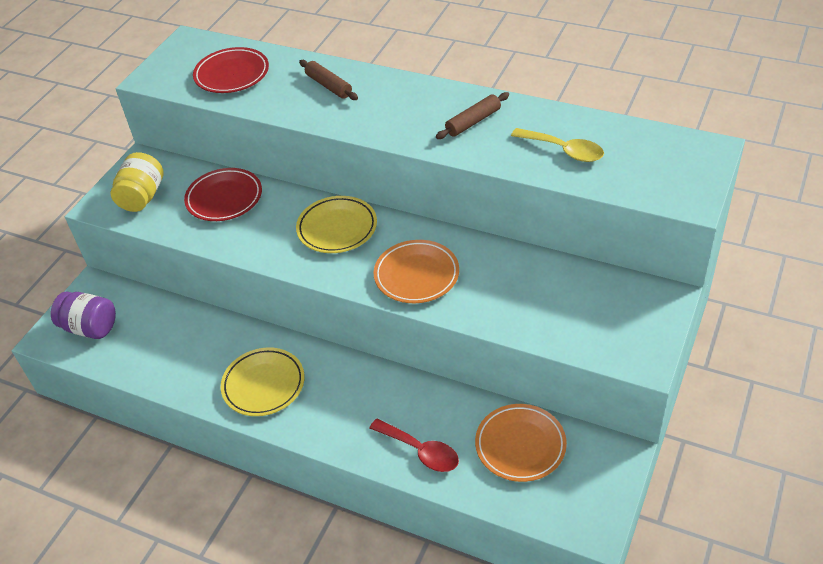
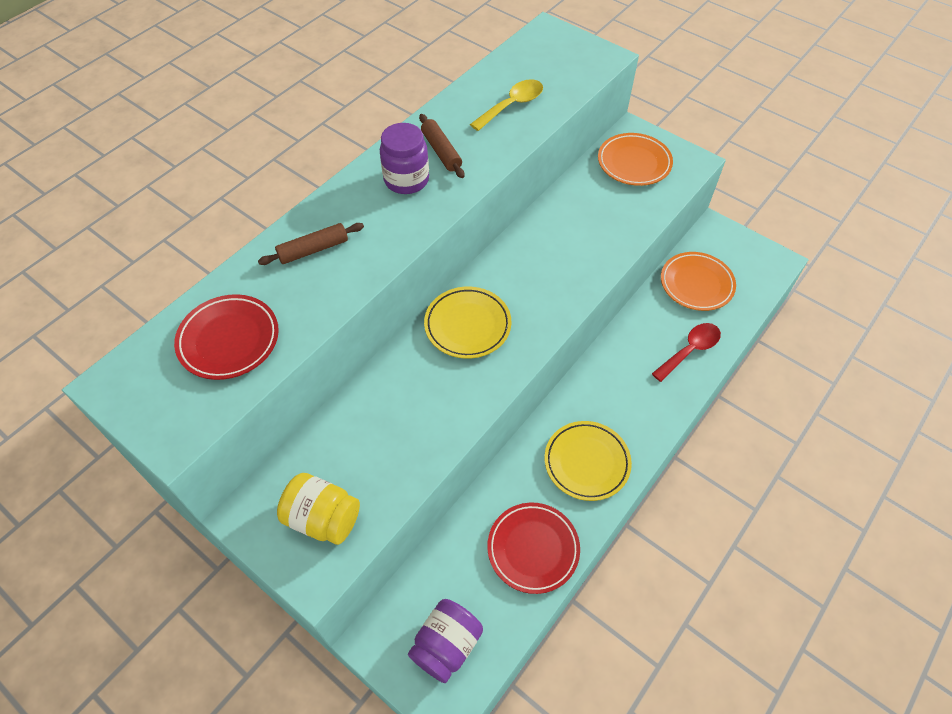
camera: 80 degrees left, 10 degrees up
red plate [184,168,262,221] -> red plate moved to [487,503,580,594]
orange plate [374,240,459,303] -> orange plate moved to [598,133,673,186]
none -> purple jar [380,123,429,194]

